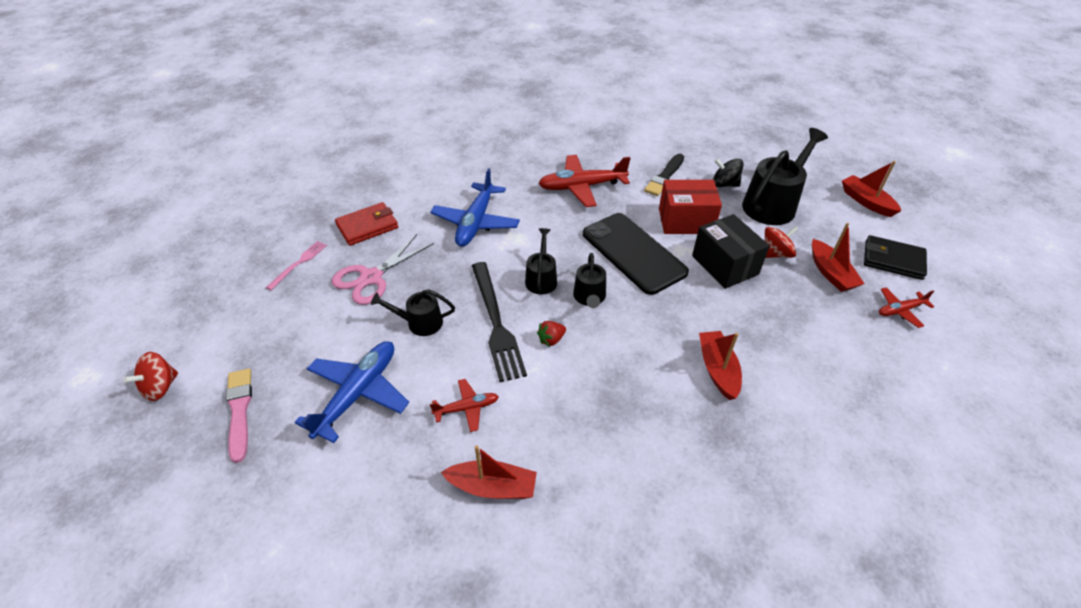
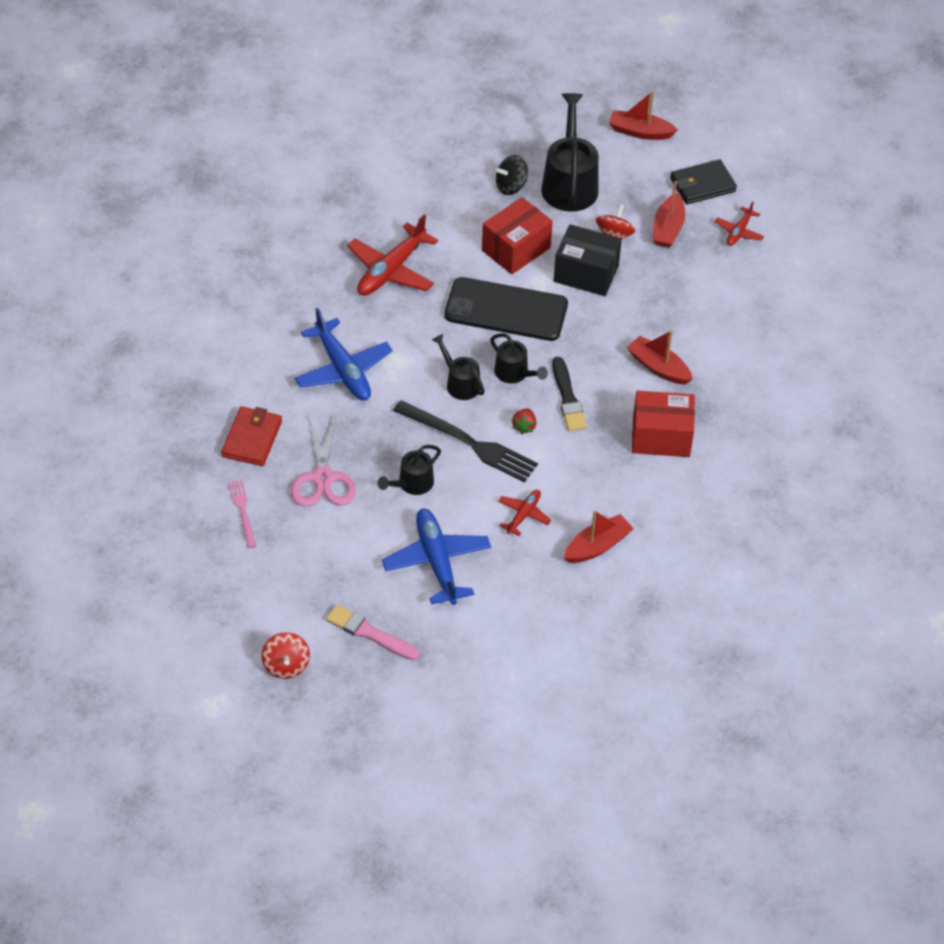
camera: 45 degrees left, 5 degrees up
black brush [644,154,684,196] -> black brush moved to [552,357,587,431]
red boat [812,223,864,292] -> red boat turned 75 degrees clockwise [653,181,685,248]
none -> red box [632,391,695,457]

